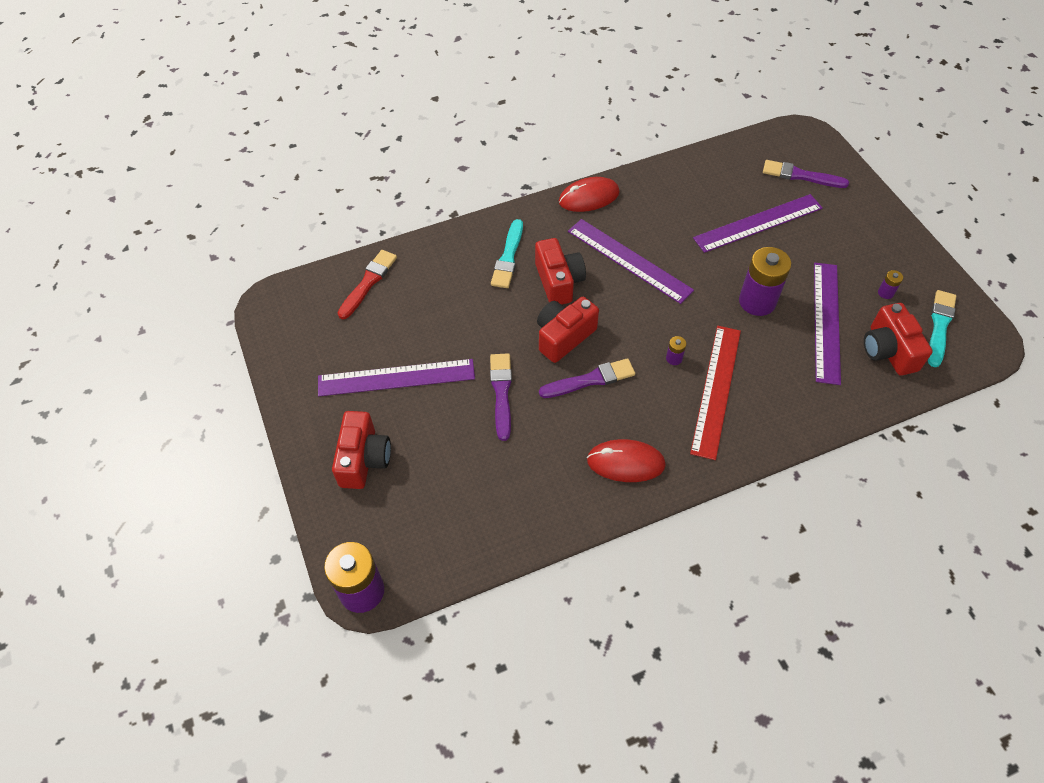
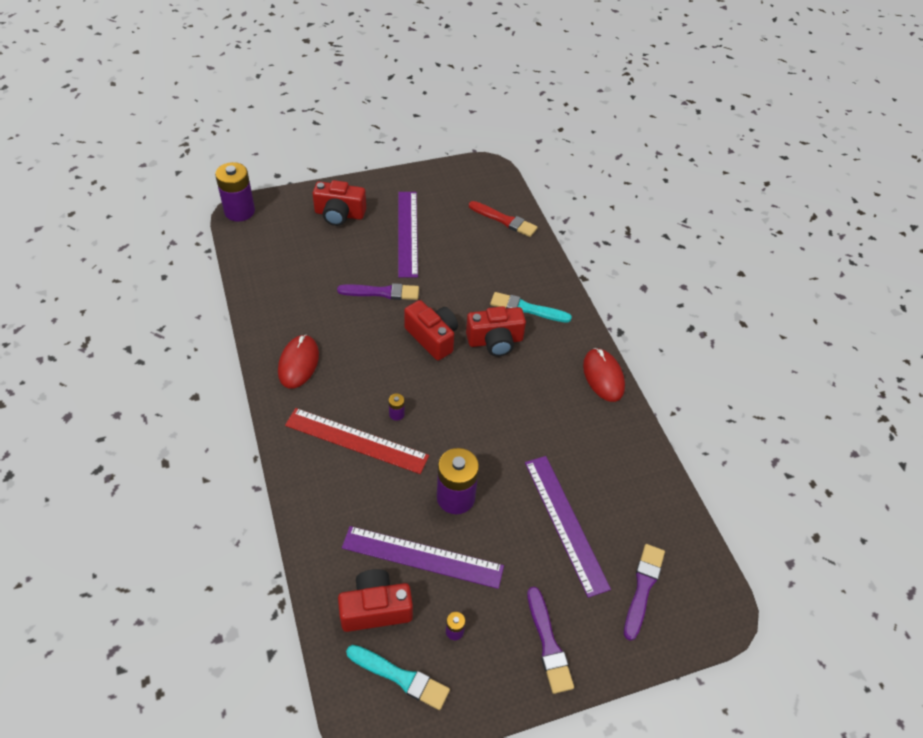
camera: 90 degrees right, 5 degrees down
purple brush [539,358,635,398] -> purple brush moved to [527,587,574,694]
purple ruler [568,219,694,304] -> none

